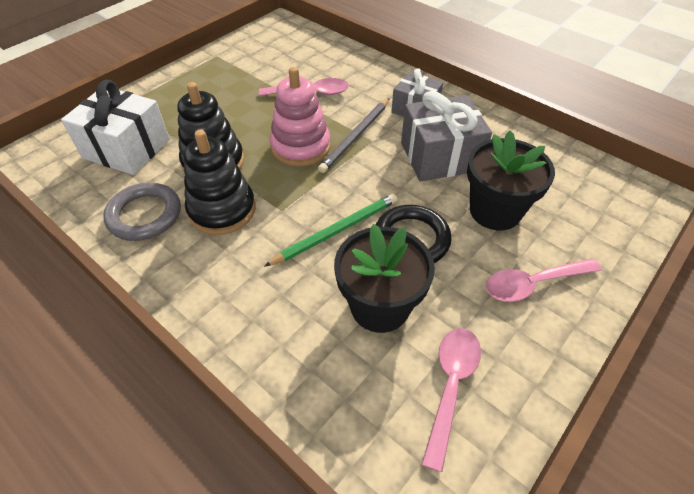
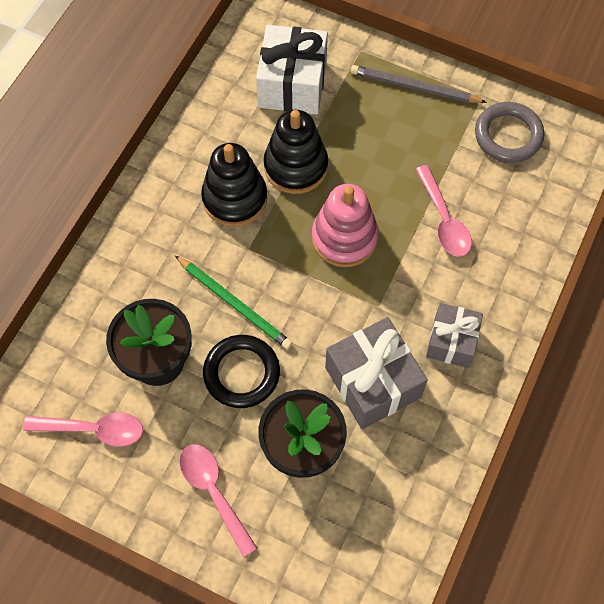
camera: 75 degrees right, 15 degrees up
grey ring [103,182,181,241] -> grey ring moved to [475,102,544,163]
grey pencil [318,98,390,173] -> grey pencil moved to [351,65,487,103]

